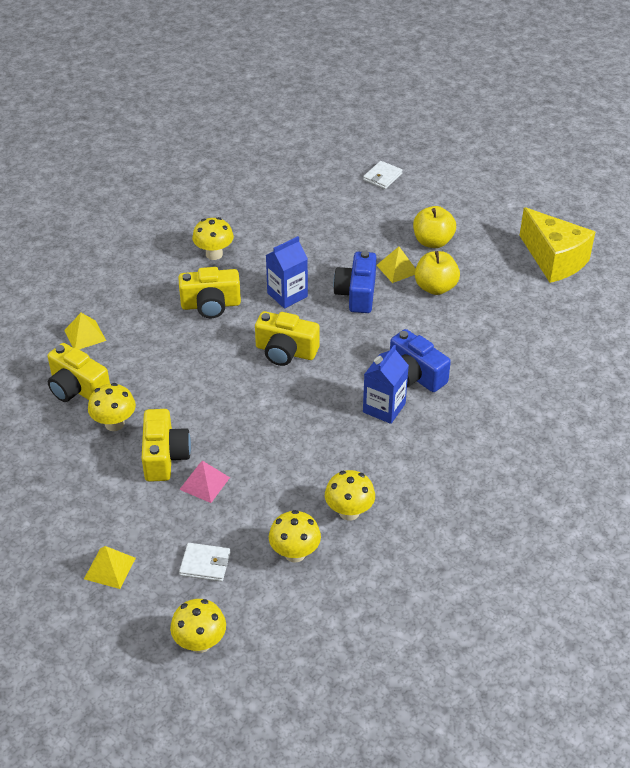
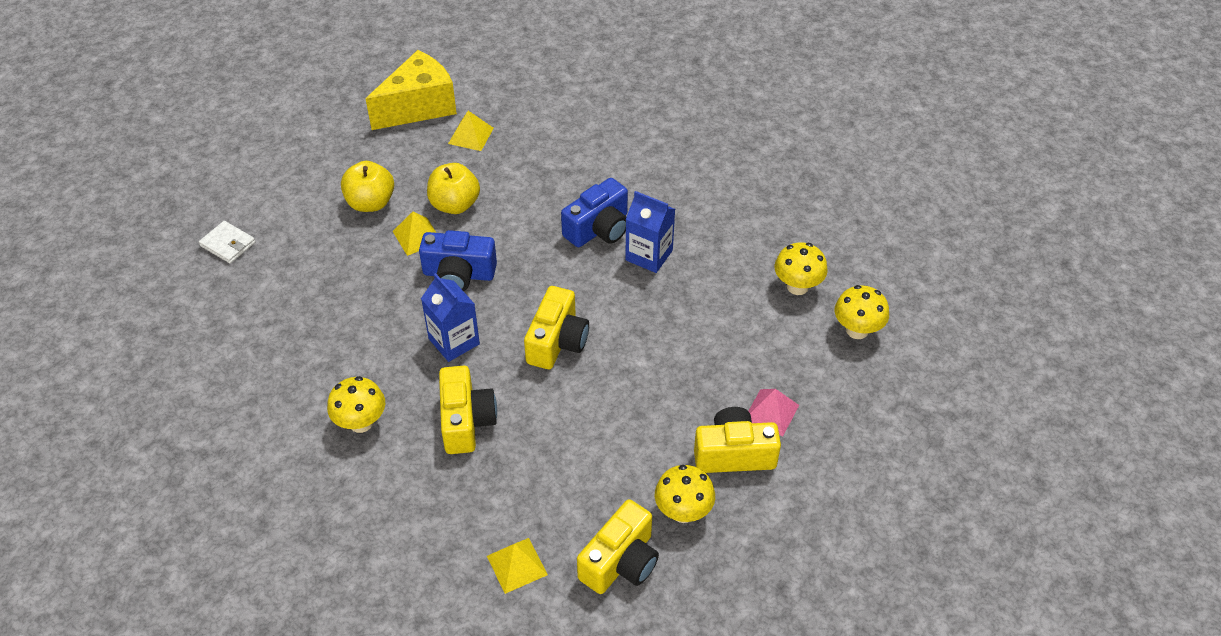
camera: 90 degrees left, 5 degrees up
yellow pyramid [84,546,136,589] -> yellow pyramid moved to [448,111,494,151]
yellow mushroom [170,599,226,653] -> none
white wallet [179,543,230,582] -> none

